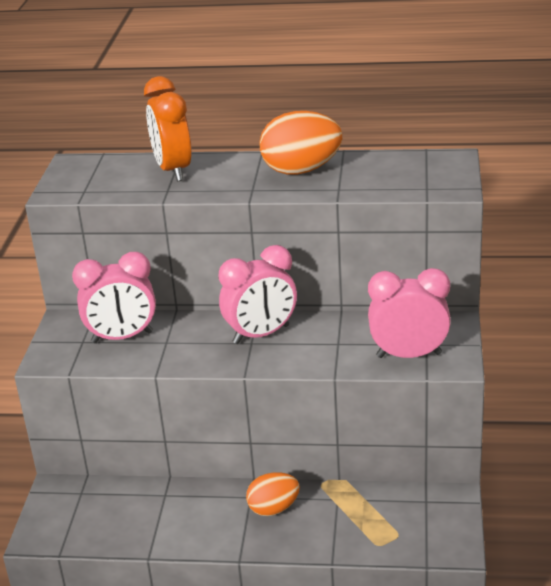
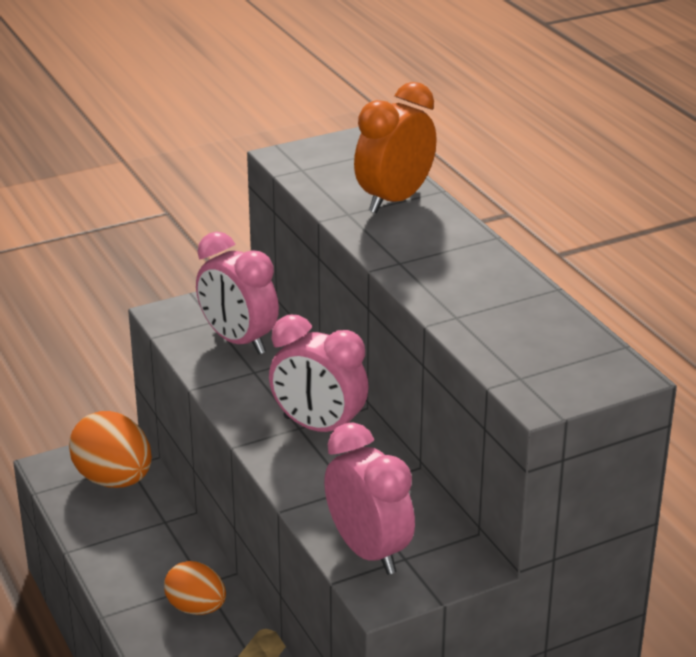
camera: 55 degrees right, 0 degrees up
orange egg [259,111,342,175] -> orange egg moved to [69,411,152,488]

